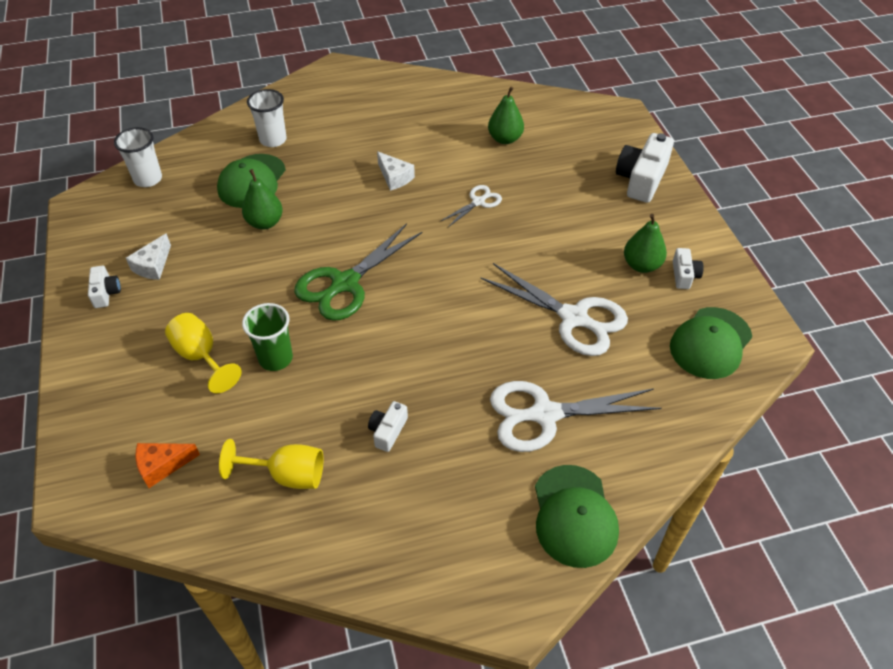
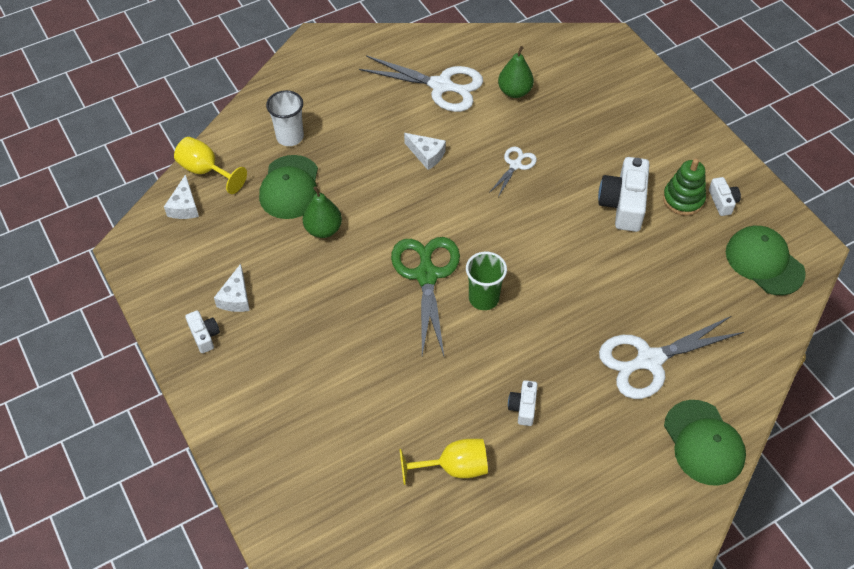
camera: 15 degrees left, 5 degrees up
white cup [114,127,162,187] -> white cheese [164,174,199,219]
orange cheese [135,443,200,488] -> none
yellow goblet [165,313,242,394] -> yellow goblet moved to [174,137,247,194]
green cup [242,303,293,371] -> green cup moved to [466,252,507,310]
green scissors [294,223,422,321] -> green scissors turned 150 degrees clockwise [391,237,460,356]
white scissors [480,263,628,356] -> white scissors moved to [359,55,483,112]
white camera [616,133,674,203] -> white camera moved to [598,157,650,232]
green pear [624,214,667,273] -> green stacking toy [663,159,706,216]
green cap [670,307,752,379] -> green cap turned 120 degrees clockwise [726,226,806,295]

